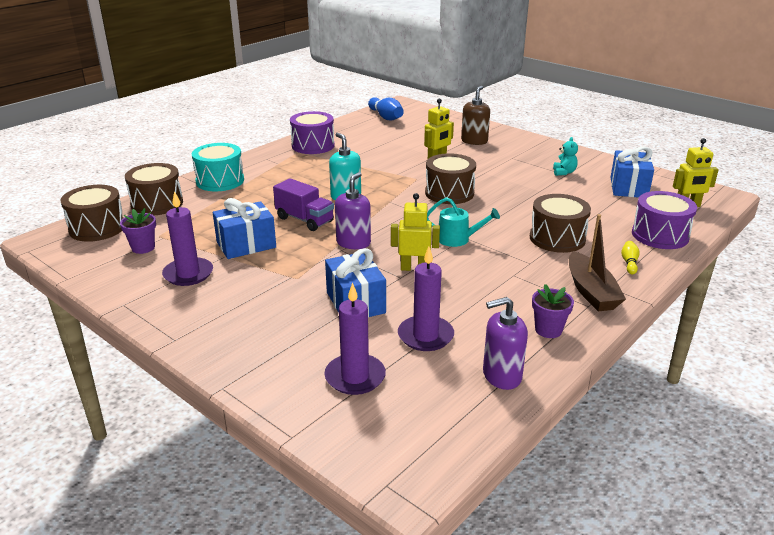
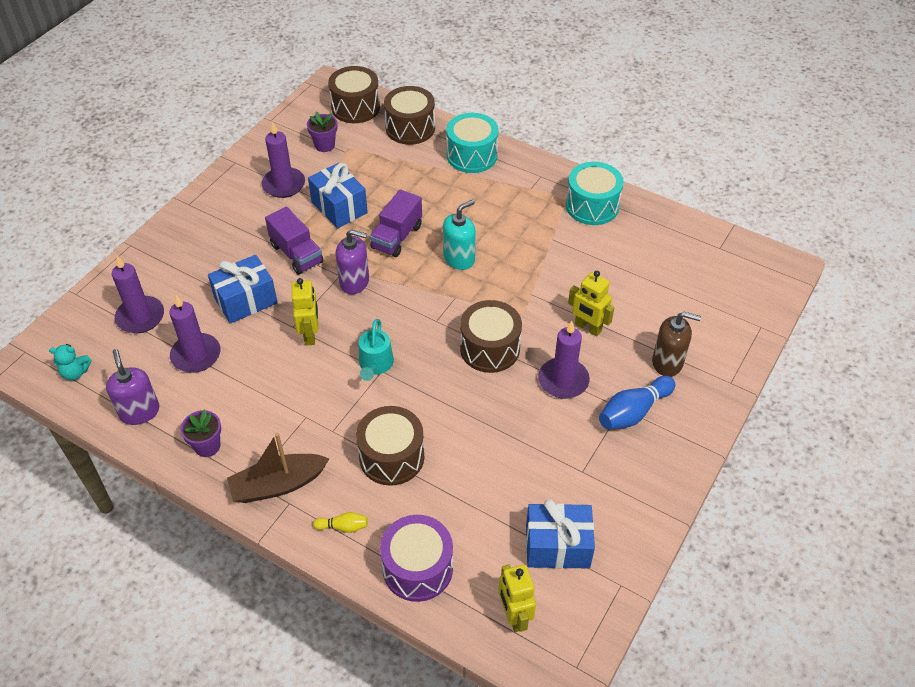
camera: 80 degrees right, 20 degrees up
purple drum [290,111,335,154] -> turquoise drum [566,162,624,225]
blue bowling pin [368,97,404,120] -> blue bowling pin moved to [599,376,676,430]
turquoise teddy bear [553,137,578,176] -> turquoise teddy bear moved to [49,344,92,380]
none -> purple truck [265,207,323,275]
none -> purple candle [538,321,590,399]

